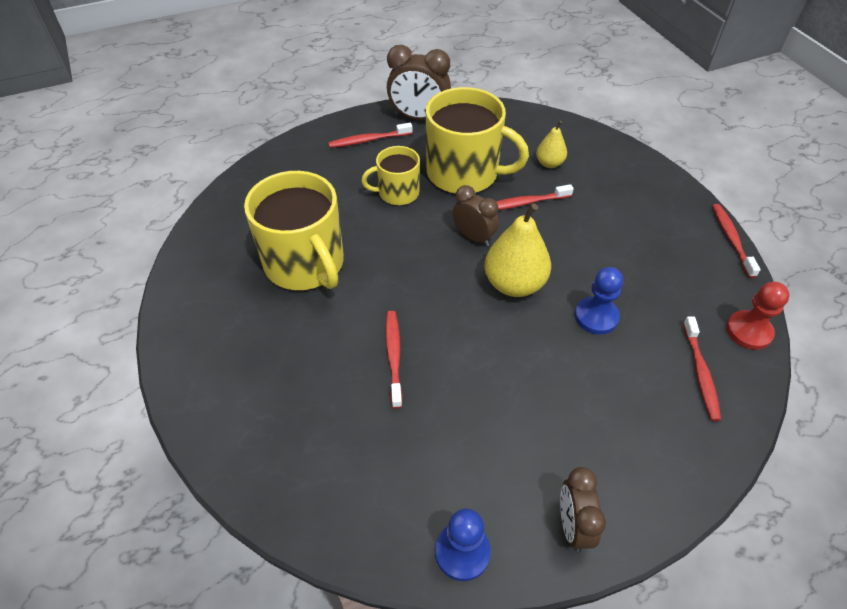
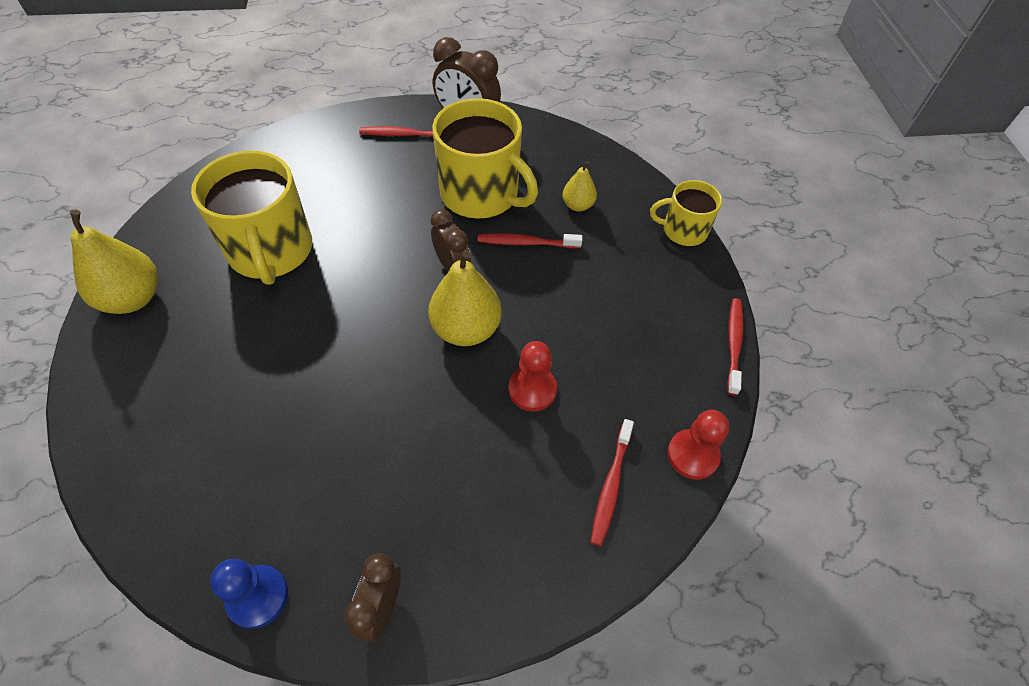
camera: 15 degrees right, 5 degrees up
yellow mug [361,146,420,205] -> yellow mug moved to [650,180,722,246]
red toothbrush [385,311,403,409] -> none
blue pawn [575,267,623,335] -> red pawn [508,341,557,412]
none -> yellow pear [70,210,158,314]

